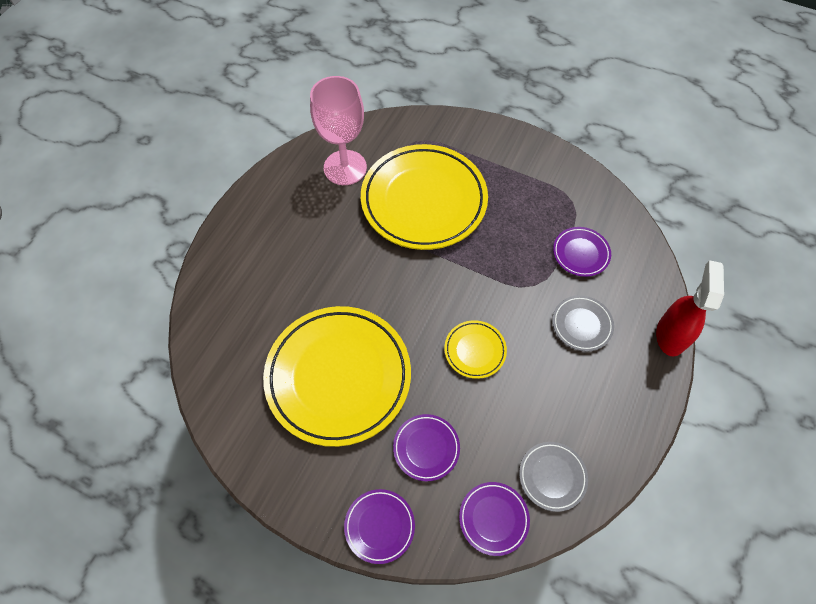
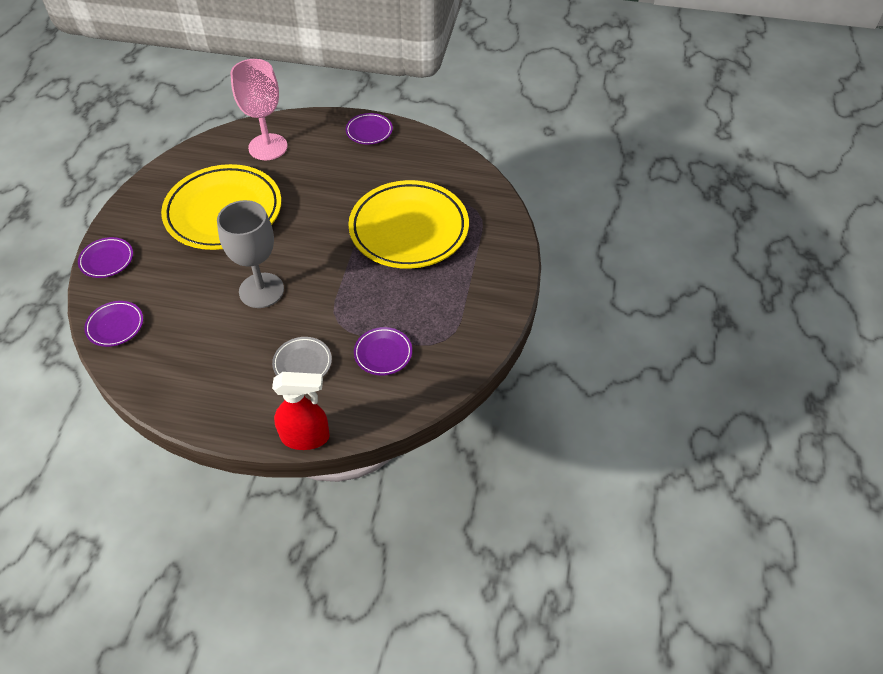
camera: 75 degrees right, 10 degrees down
pink goblet [310,76,367,185] -> pink goblet moved to [231,59,288,160]
purple plate [393,414,460,481] -> purple plate moved to [346,113,393,144]
yellow plate [444,320,507,379] -> grey goblet [217,200,284,308]
grey plate [519,442,588,512] -> none

